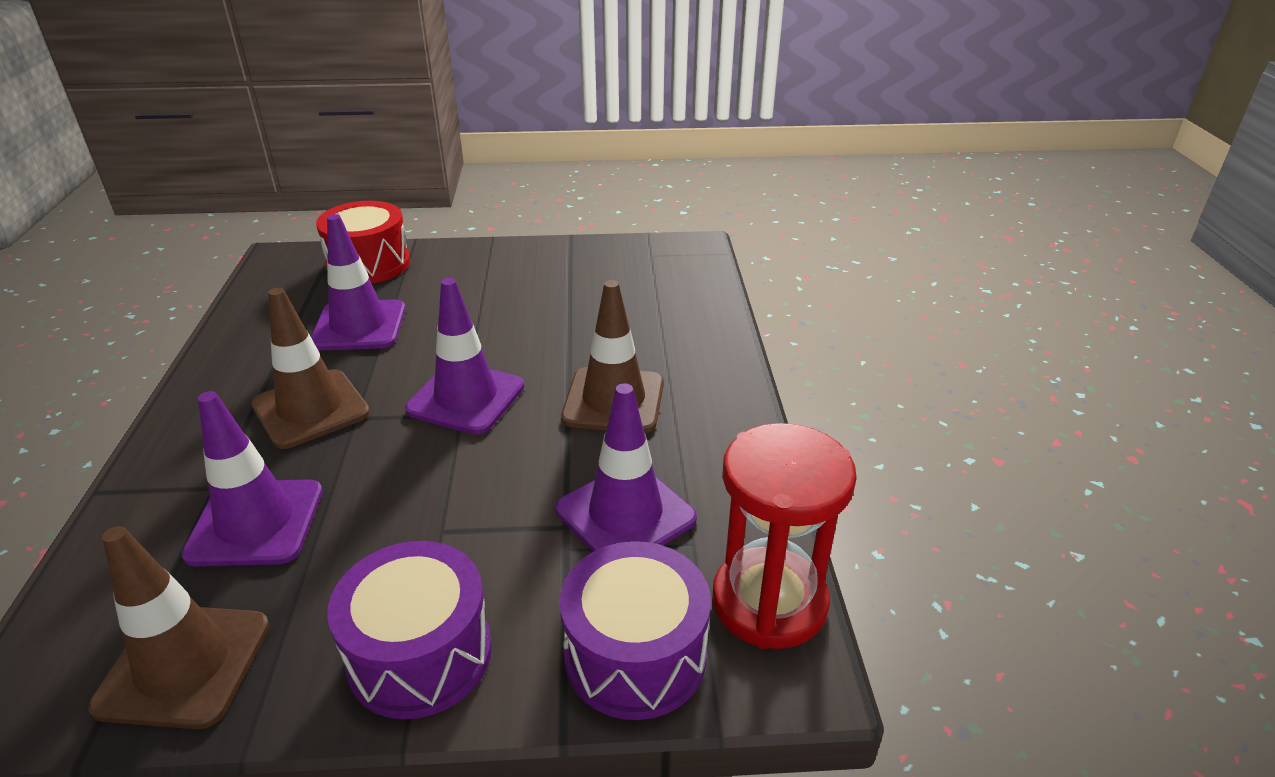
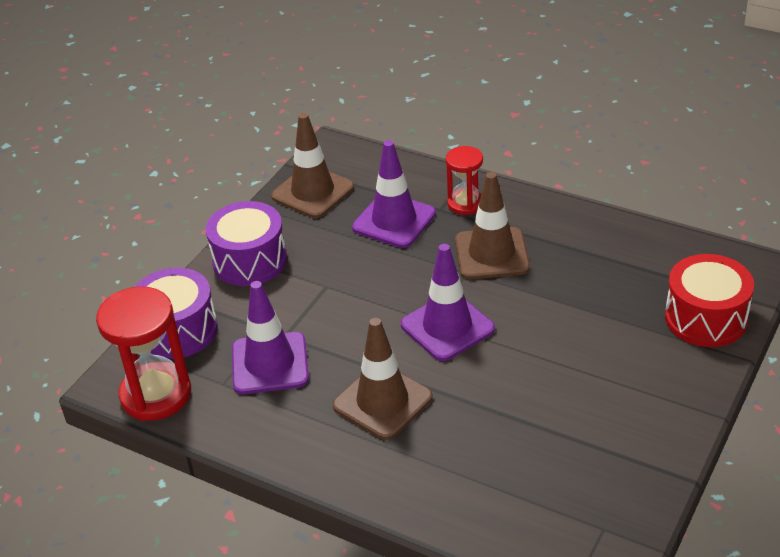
camera: 125 degrees right, 5 degrees up
purple traffic cone [311,214,406,351] -> none
none -> red hourglass [446,146,483,215]

